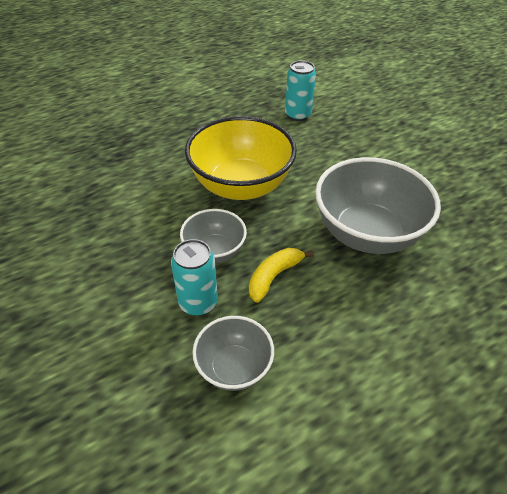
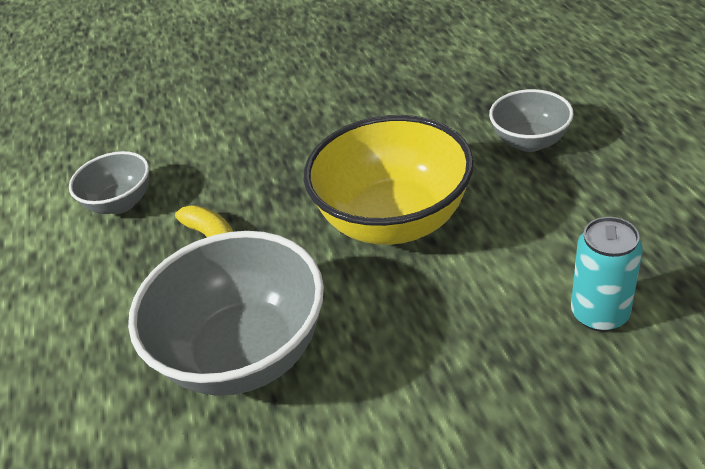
camera: 110 degrees right, 5 degrees down
turquoise can [171,239,218,316] -> none
grey bowl [180,209,247,263] -> grey bowl moved to [489,89,573,152]

